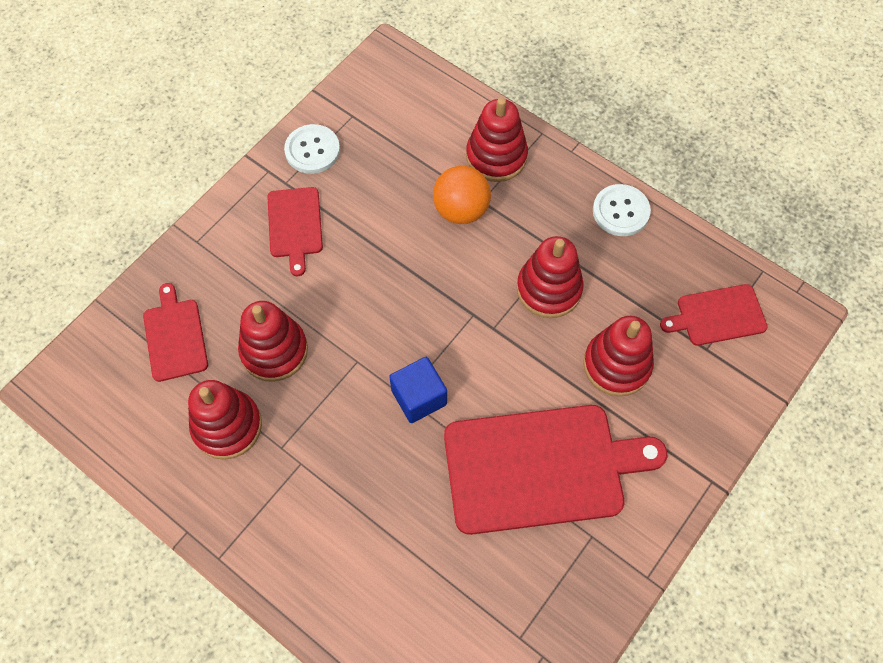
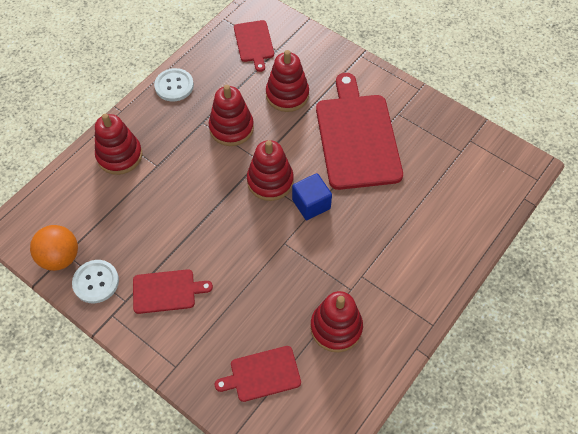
camera: 90 degrees left, 5 degrees down
red stacking toy [238,301,308,382] -> red stacking toy moved to [247,140,294,201]
orange ball [433,166,491,224] -> orange ball moved to [30,225,78,271]

